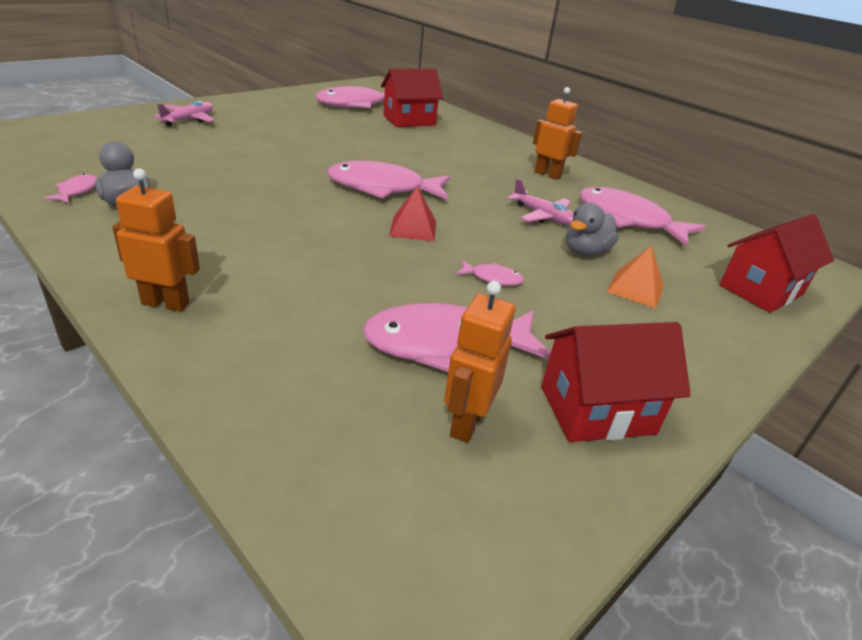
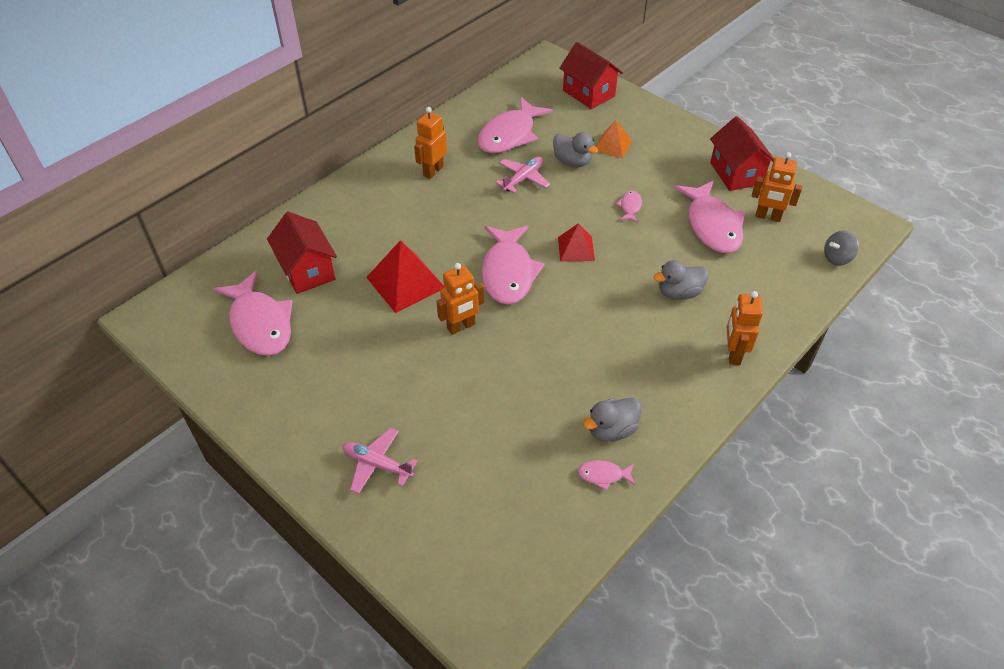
camera: 90 degrees left, 15 degrees up
none -> red pyramid [366,240,444,313]
none -> orange robot [436,263,484,335]
none -> grey duck [654,260,709,300]
none -> grey spinning top [824,230,859,266]

